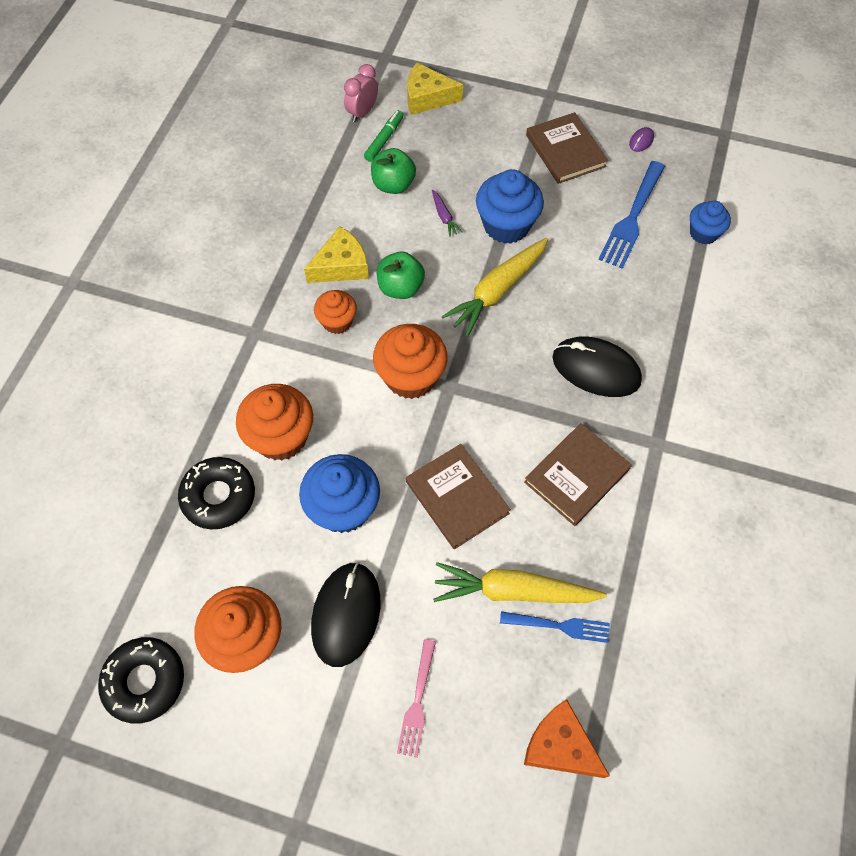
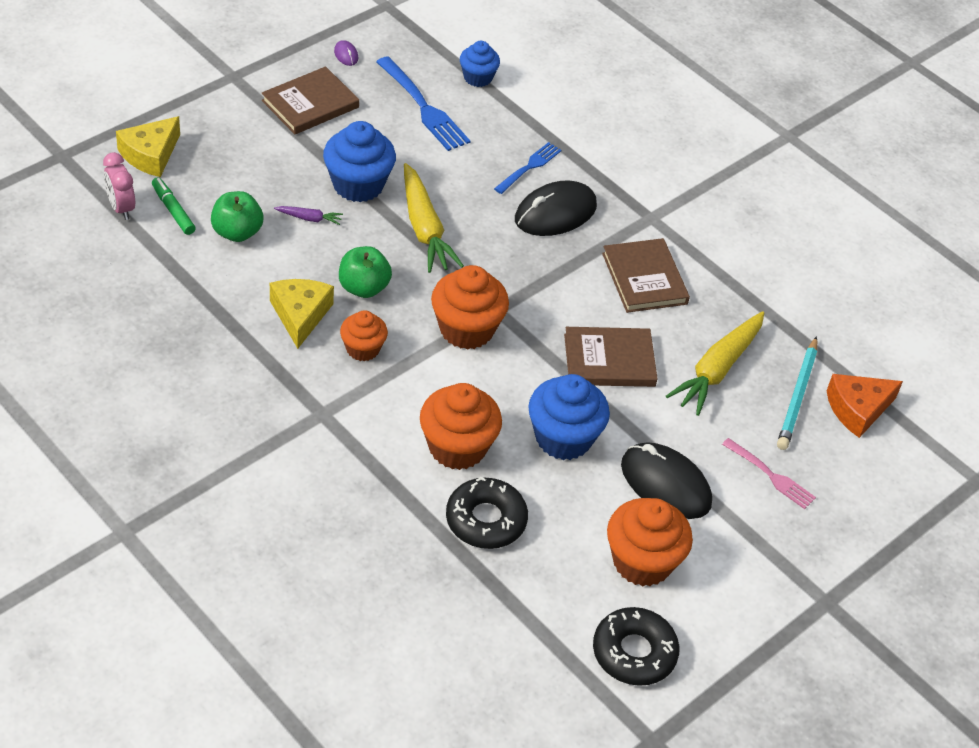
camera: 65 degrees left, 15 degrees down
blue fork [500,612,610,643] -> blue fork moved to [494,142,561,194]
brown book [526,112,608,184] -> brown book turned 45 degrees counterclockwise [262,67,359,134]
none -> turquoise pencil [777,336,817,450]

